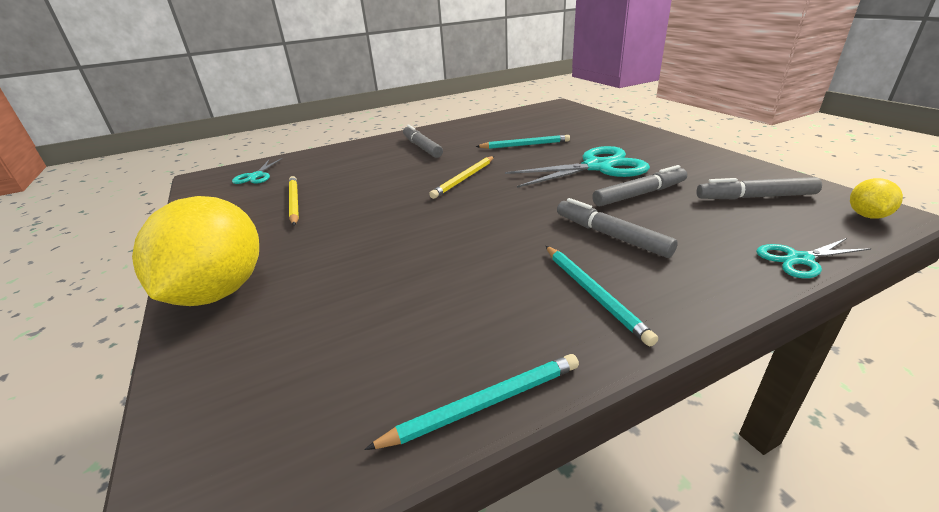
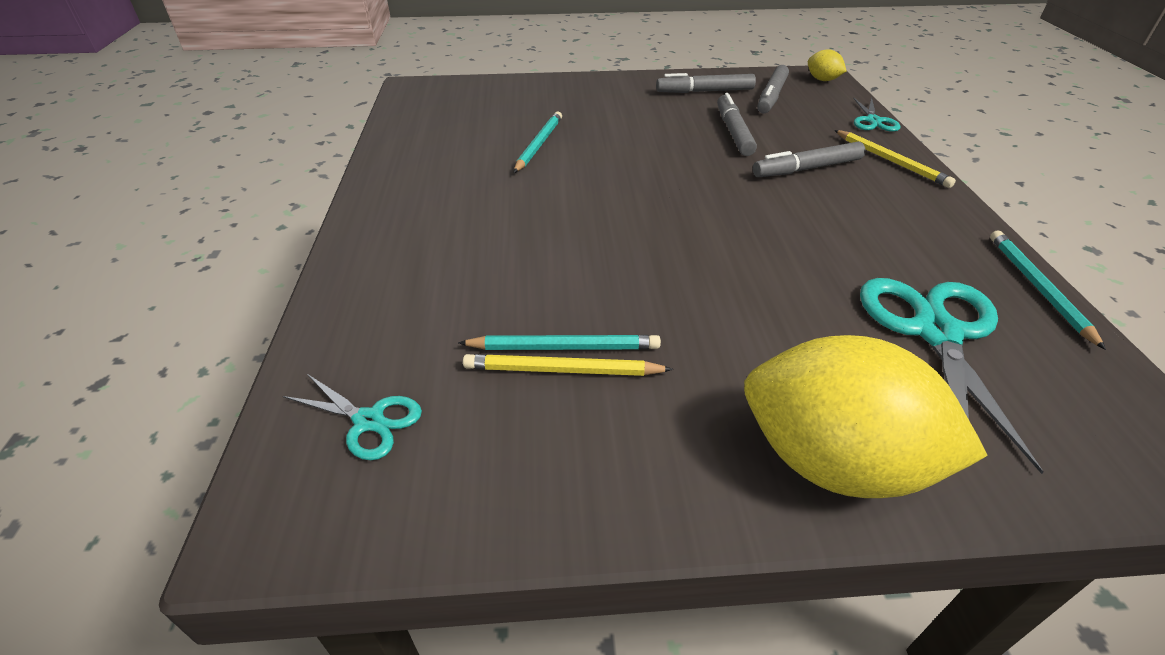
camera: 70 degrees left, 10 degrees up
grey marker [403,124,443,158] -> grey marker moved to [656,73,756,93]
yellow pencil [429,156,494,199] -> yellow pencil moved to [834,130,956,188]
turquoise scissors [505,146,650,188] -> turquoise scissors moved to [860,278,1044,474]
turquoise pencil [546,246,658,346] -> turquoise pencil moved to [458,335,661,350]

